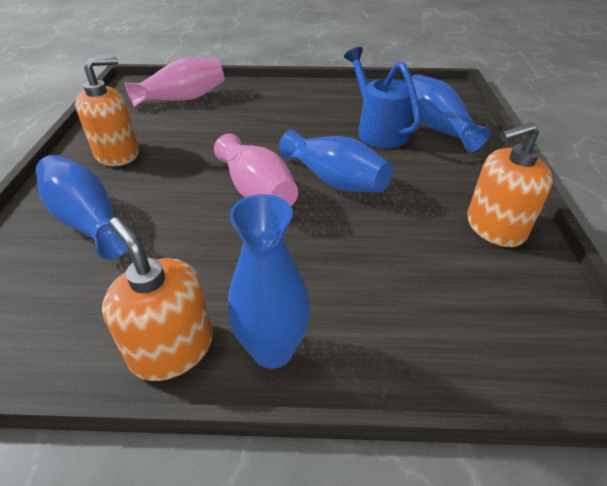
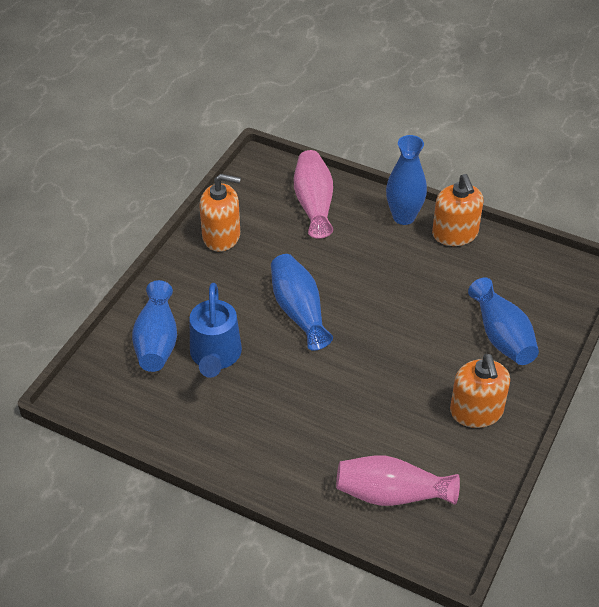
camera: 155 degrees left, 5 degrees up
orange soap dispenser [75,57,139,166] -> orange soap dispenser turned 90 degrees counterclockwise [450,354,510,428]
pink vase [214,134,298,206] -> pink vase moved to [294,150,333,239]

